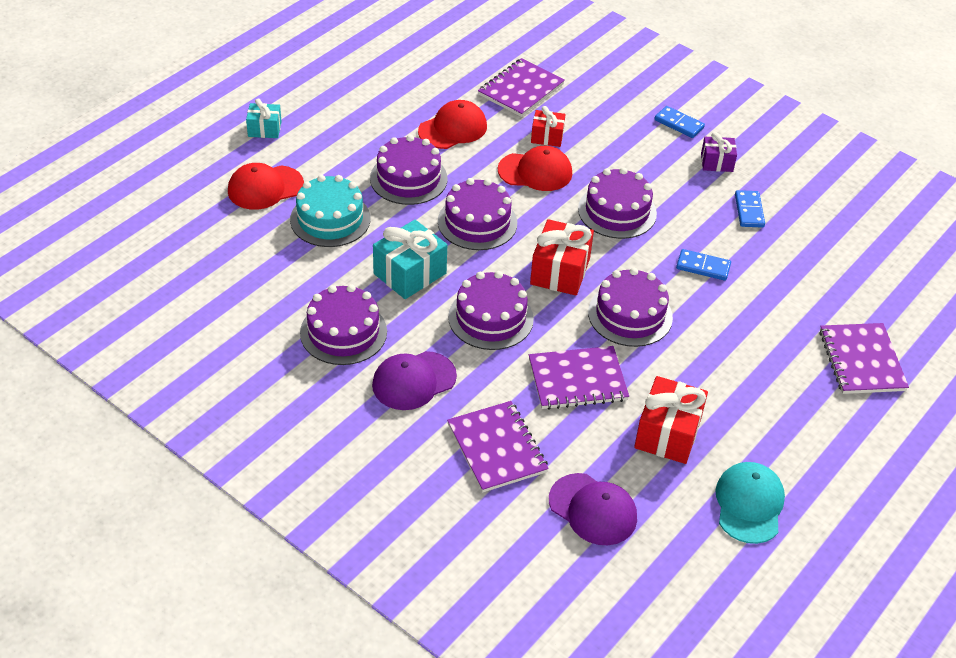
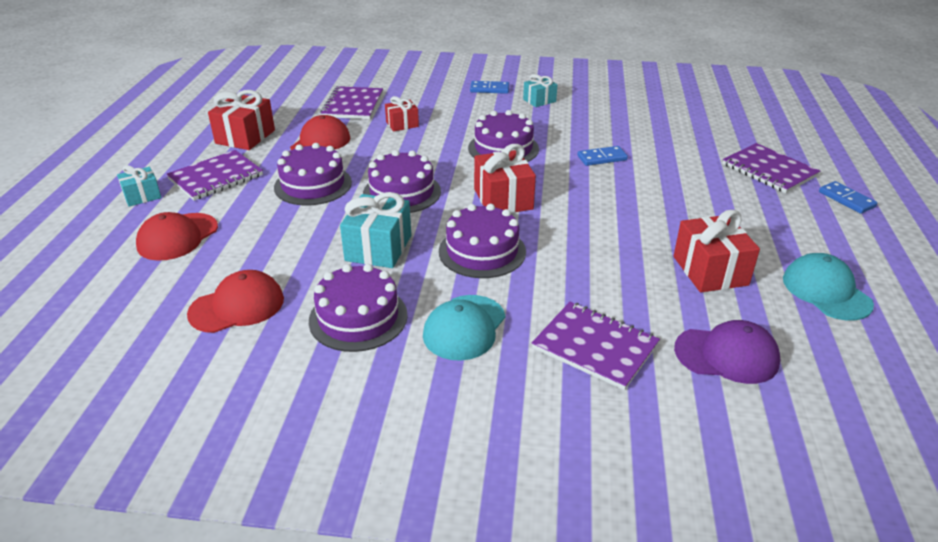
camera: 30 degrees left, 10 degrees down
turquoise cake [290,175,371,247] -> none
purple cap [372,351,457,410] -> turquoise cap [423,295,505,361]
red cap [498,146,572,191] -> red cap moved to [187,270,284,333]
purple notebook [529,346,629,410] -> purple notebook moved to [167,150,263,201]
purple cake [588,268,673,347] -> none
purple gift [701,132,737,172] -> turquoise gift [523,74,557,107]
blue domino [735,190,765,228] -> blue domino moved to [819,181,877,214]
none -> red gift [208,90,275,150]

